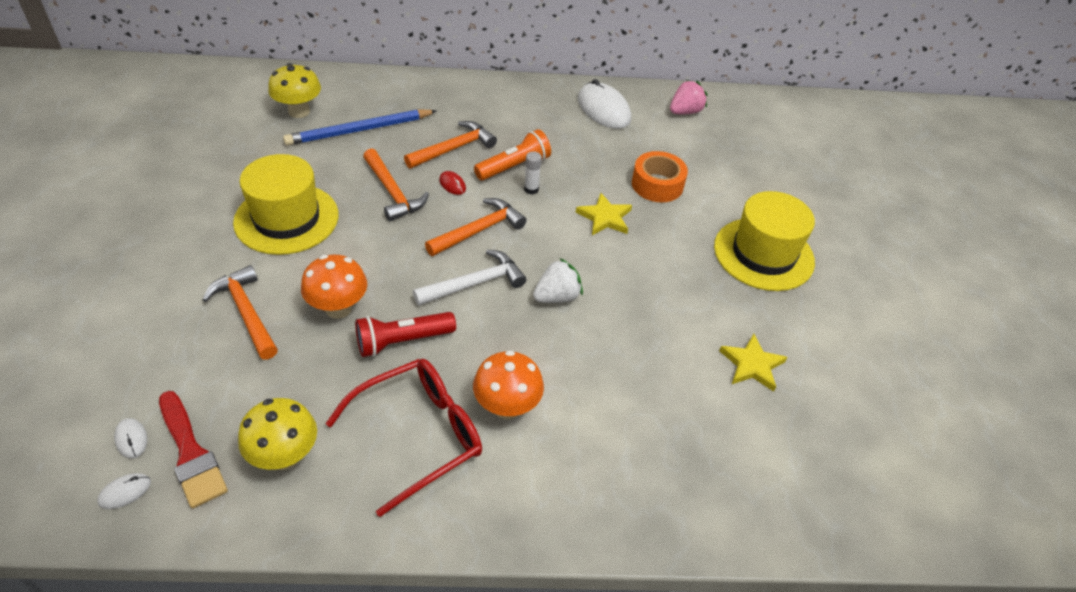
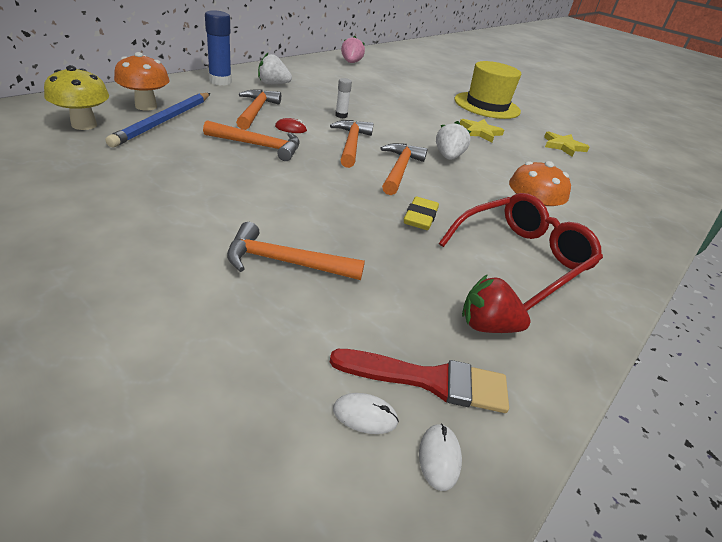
camera: 50 degrees left, 10 degrees down
yellow hat [233,154,339,255] -> none
yellow mushroom [238,398,317,470] -> red strawberry [462,274,531,333]
orange mushroom [301,255,367,319] -> orange mushroom moved to [114,52,170,110]
red glasses [325,359,482,517] -> red glasses turned 45 degrees clockwise [439,193,603,310]
red flashlight [355,312,456,357] -> yellow eraser [404,196,439,230]
white hammer [413,249,526,306] -> orange hammer [381,143,428,195]
orange flashlight [474,129,551,180] -> none
yellow star [576,193,632,235] -> yellow star moved to [460,119,504,142]
white mouse [578,79,631,129] -> none
orange tape [632,151,688,202] -> none
none -> blue glue stick [205,10,232,86]
none -> white strawberry [258,53,292,84]

